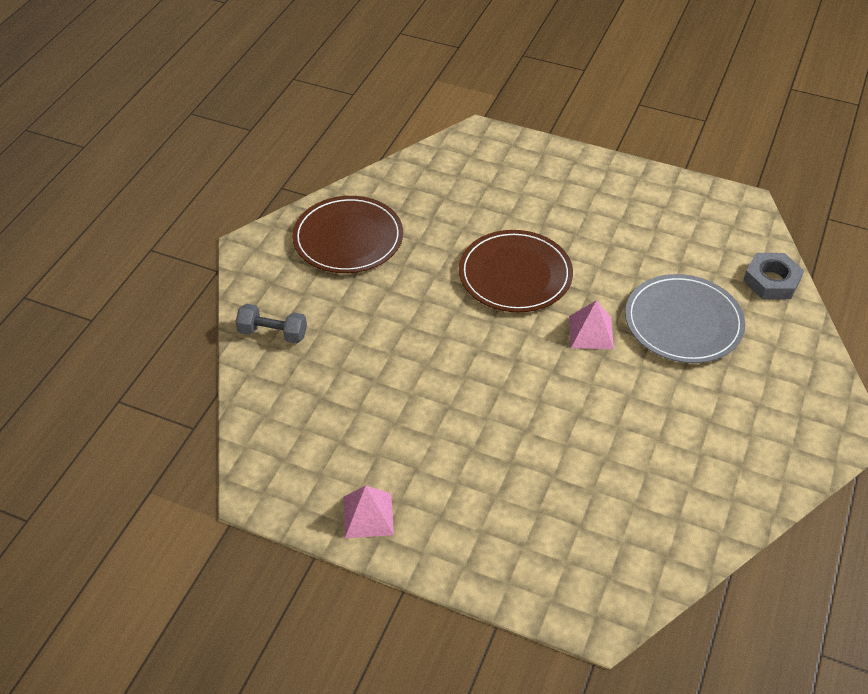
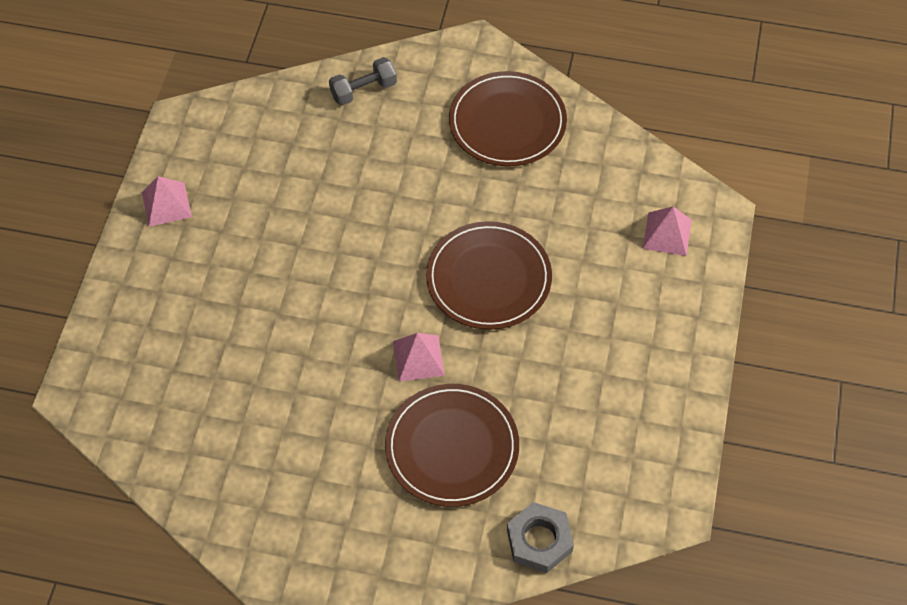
camera: 80 degrees right, 10 degrees up
grey dumbbell [235,304,307,344] -> grey dumbbell turned 60 degrees clockwise [329,57,397,105]
grey plate [625,274,745,363] -> brown plate [385,384,519,507]
none -> pink pyramid [642,206,692,256]

